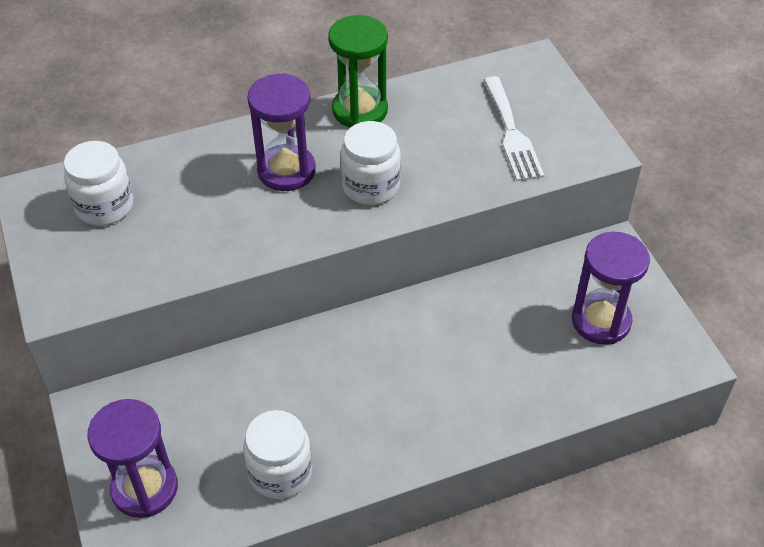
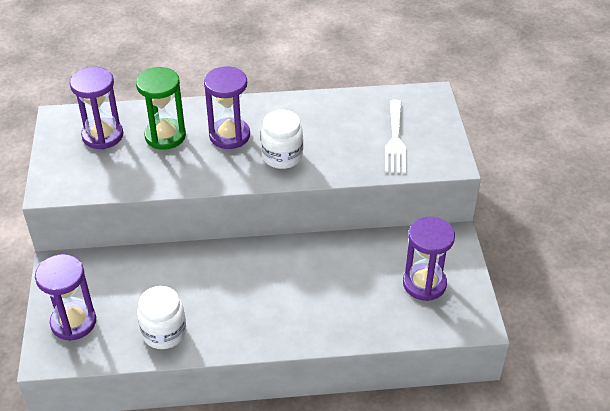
camera: 15 degrees right, 5 degrees down
white jar [64,141,133,226] -> purple hourglass [70,67,123,149]
green hourglass [328,15,388,128] -> green hourglass moved to [136,67,186,150]

